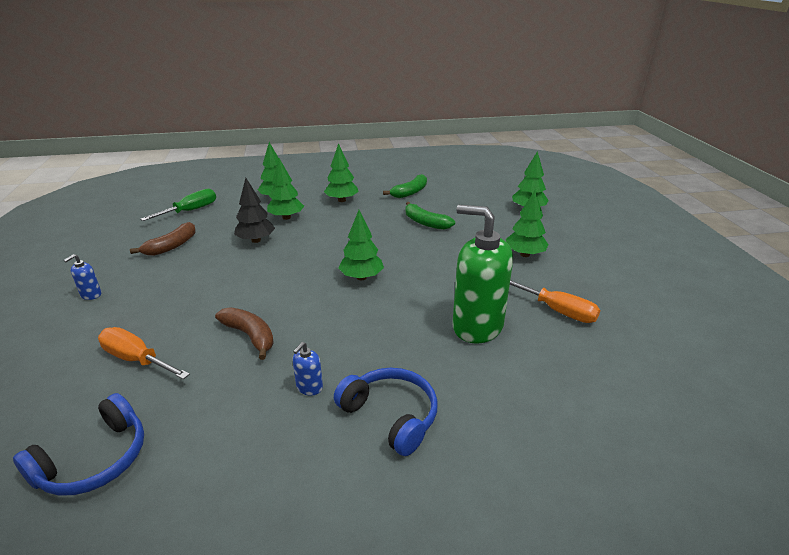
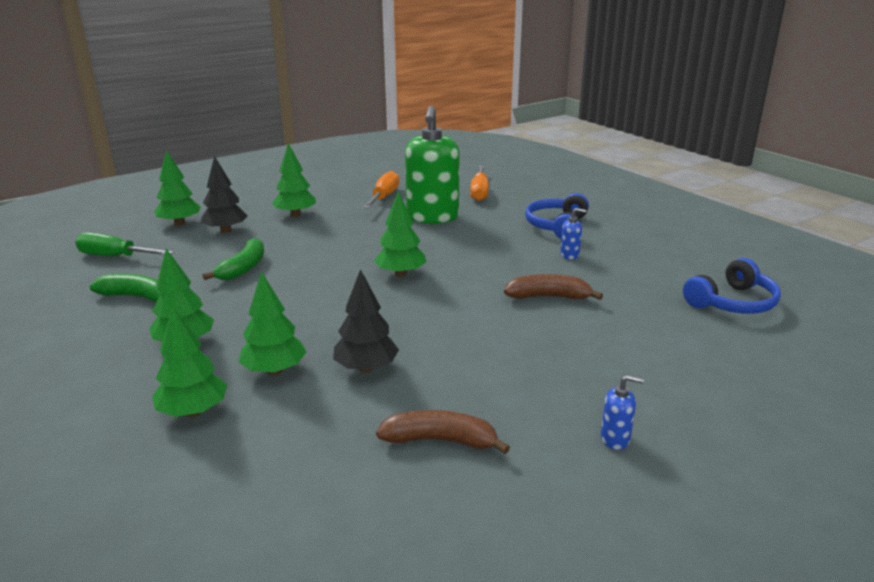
camera: 115 degrees left, 5 degrees down
blue headphones [13,393,144,496] -> blue headphones turned 135 degrees clockwise [683,258,781,314]
orange screwdriver [98,327,190,379] -> orange screwdriver moved to [470,166,489,201]
green screwdriver [140,189,216,221] -> green screwdriver moved to [75,232,174,256]
brown banana [215,307,274,360] -> brown banana turned 75 degrees clockwise [504,274,603,300]
none -> black tree [201,156,248,233]

